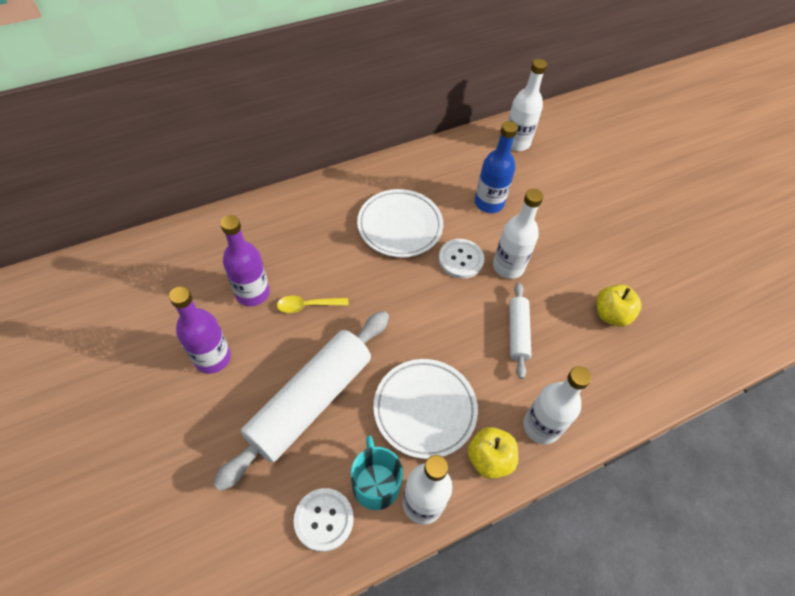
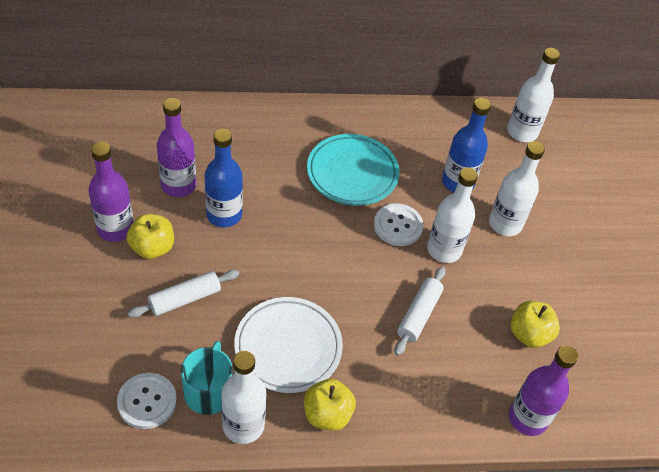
camera: 20 degrees right, 5 degrees down
white rolling pin [213,311,389,491] -> white rolling pin [127,270,239,318], size x0.50
yellow spoon [277,296,348,313] -> blue bottle [204,129,243,227]
white plate [357,189,443,258] -> turquoise plate [307,134,400,206]
white bottle [523,366,591,444] -> white bottle moved to [489,141,545,236]
none -> yellow apple [126,214,174,259]
none -> purple bottle [509,345,578,436]

